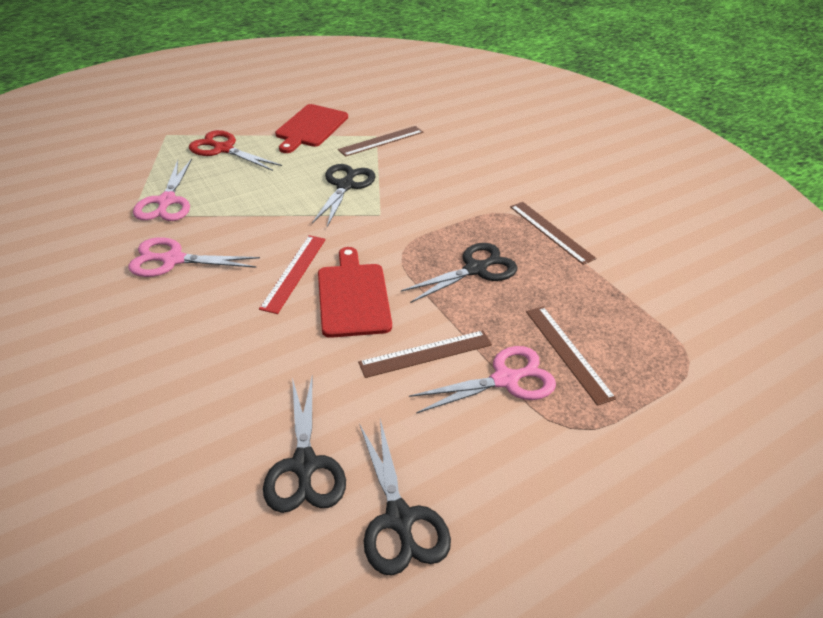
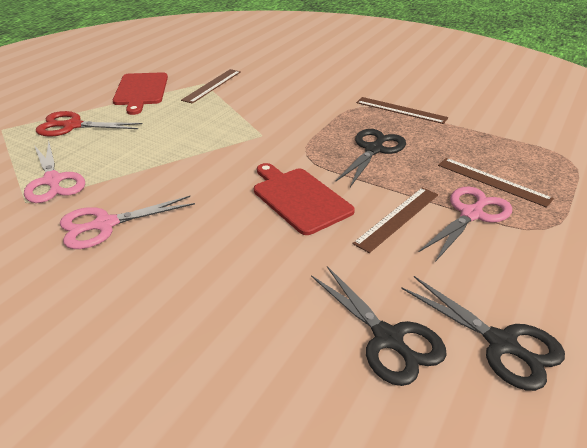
camera: 25 degrees left, 5 degrees down
red ruler [259,235,326,314] -> none
black scissors [312,164,376,227] -> none

